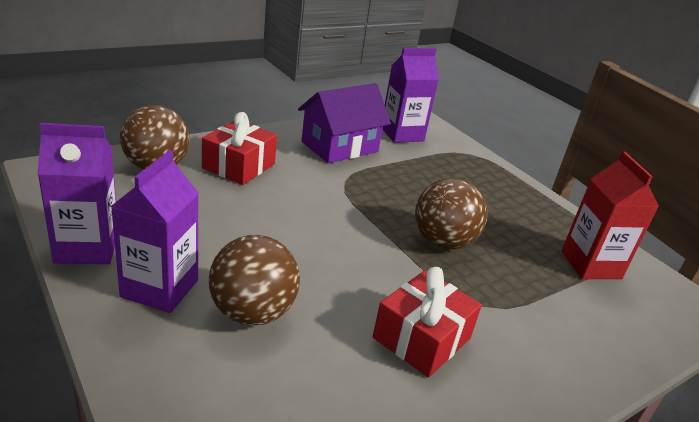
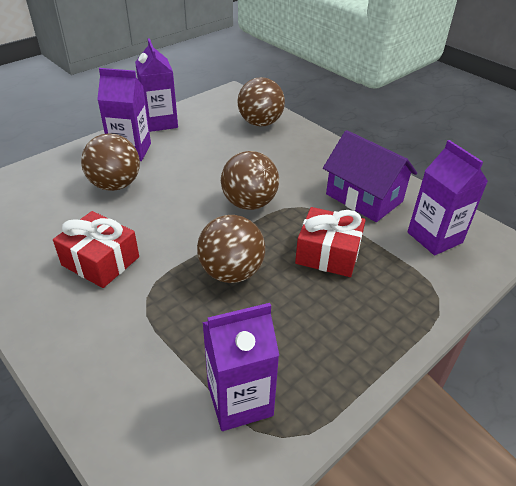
camera: 85 degrees right, 10 degrees up
red gift [202,112,277,185] -> red gift moved to [295,207,366,277]
red carton [561,151,659,279] -> purple carton [202,303,279,431]
none -> brown ball [221,151,279,210]

